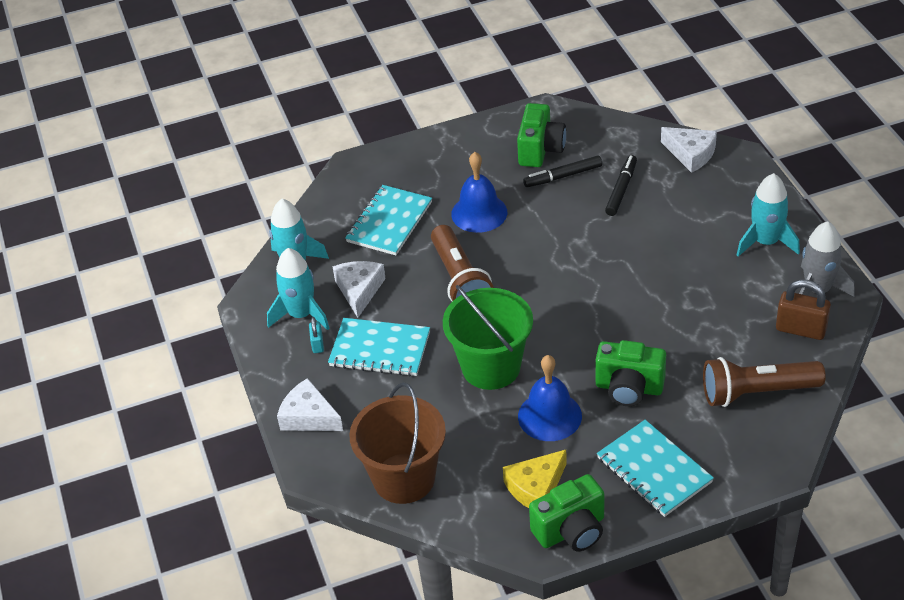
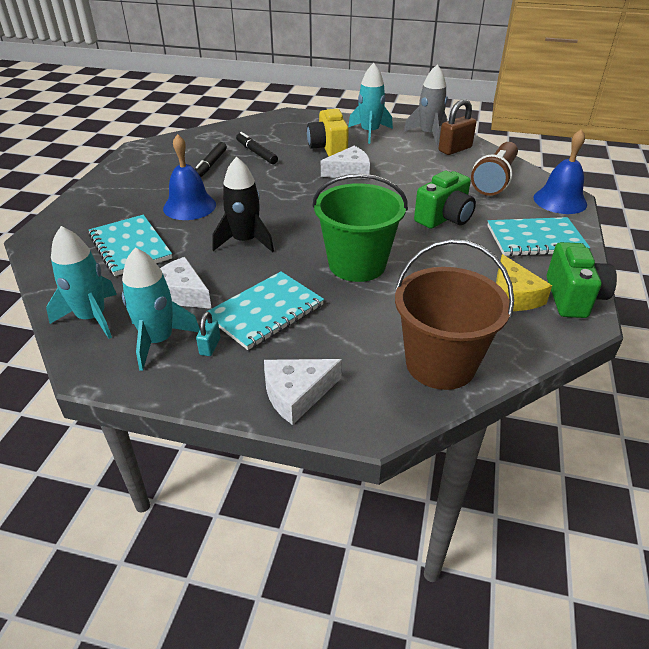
camera: 60 degrees left, 5 degrees down
turquoise padlock [309,317,324,353] -> turquoise padlock turned 75 degrees clockwise [196,312,220,356]
brown flashlight [431,225,494,301] -> black rocket [212,157,274,252]
green camera [517,103,566,167] -> none
blue bell [518,355,582,441] -> blue bell moved to [533,129,587,214]
white cheese [661,127,717,173] -> white cheese moved to [321,146,370,179]
none -> yellow camera [307,107,349,156]

